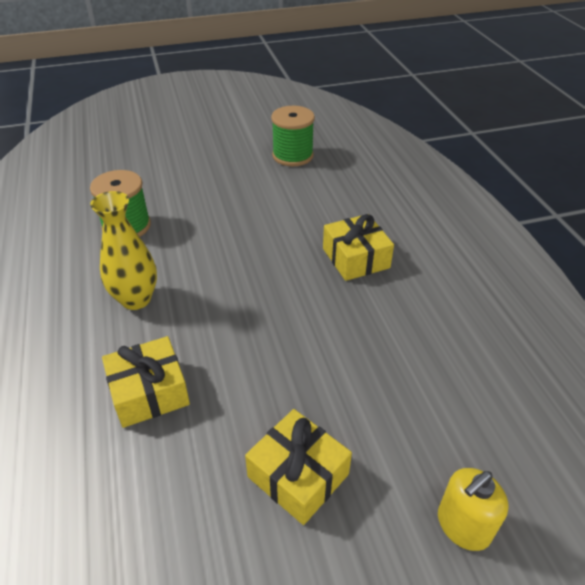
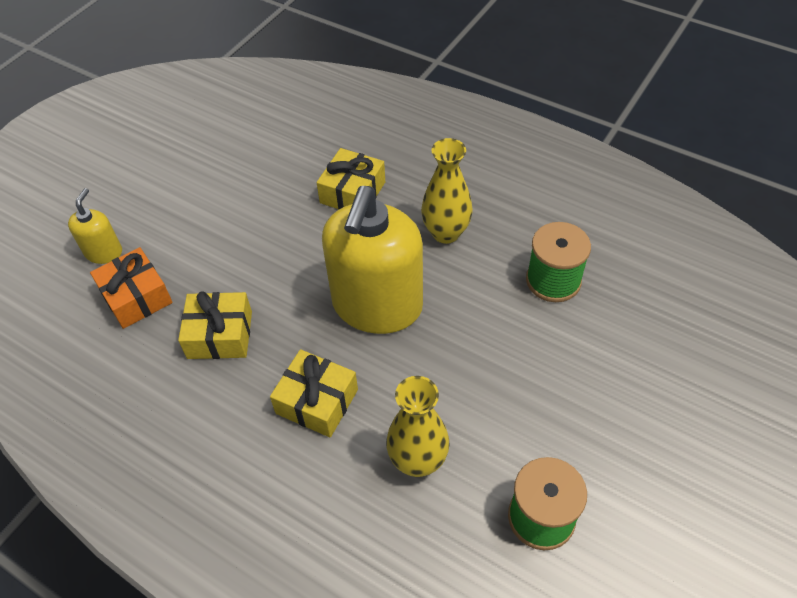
camera: 140 degrees right, 10 degrees up
yellow gift [245,409,352,525] -> yellow gift moved to [178,292,252,359]
none -> orange gift [90,247,173,329]
none -> yellow soap dispenser [322,186,423,334]
none -> yellow vase [386,376,450,477]

